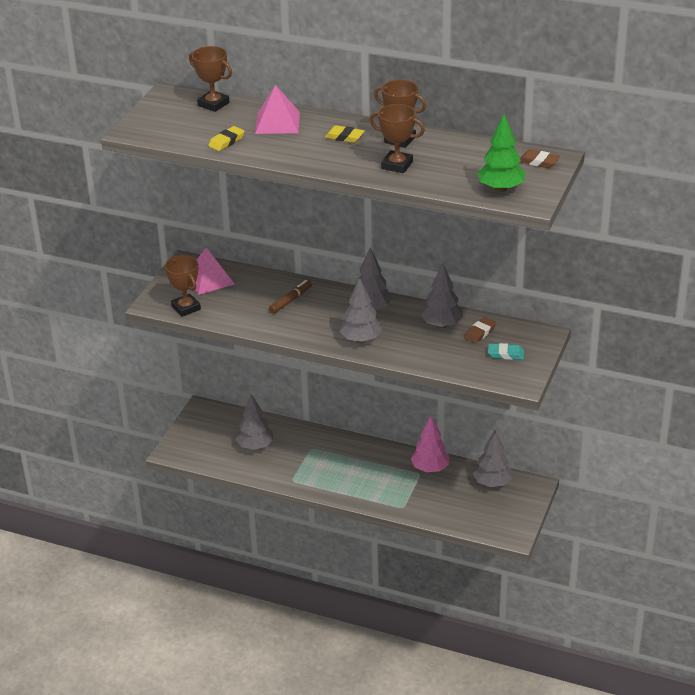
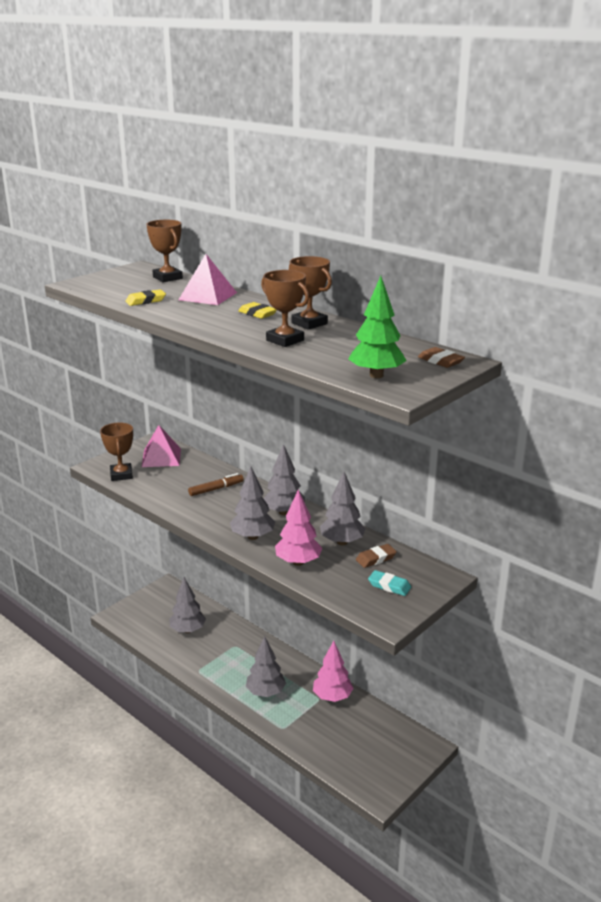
camera: 20 degrees right, 10 degrees down
grey tree [473,430,512,487] -> grey tree moved to [246,636,286,697]
none -> pink tree [275,489,322,566]

